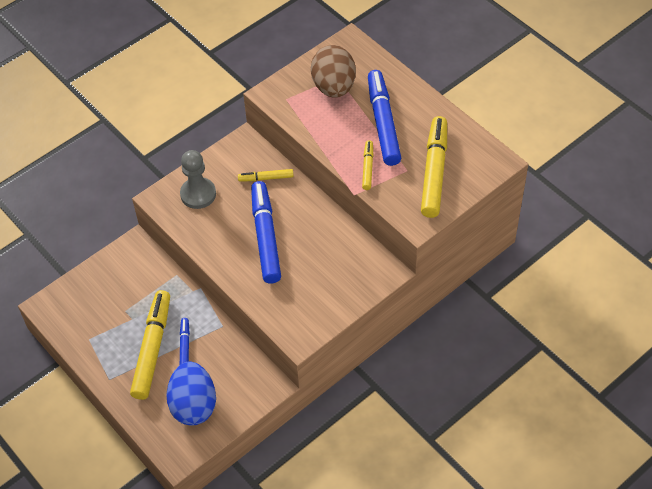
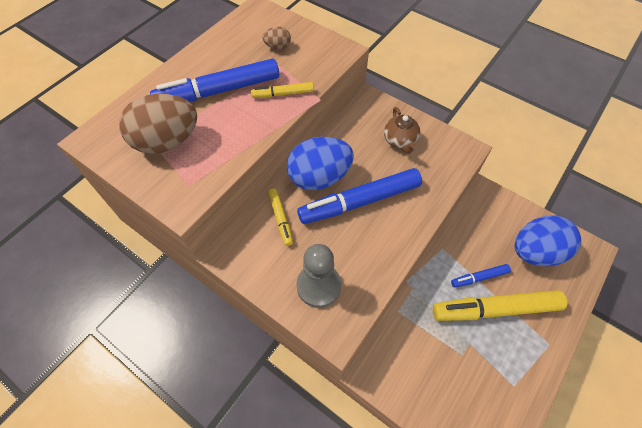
camera: 105 degrees left, 5 degrees up
yellow marker [421,116,447,218] -> brown egg [262,27,291,49]
none -> blue egg [287,137,354,190]
none -> brown teapot [384,107,420,154]

